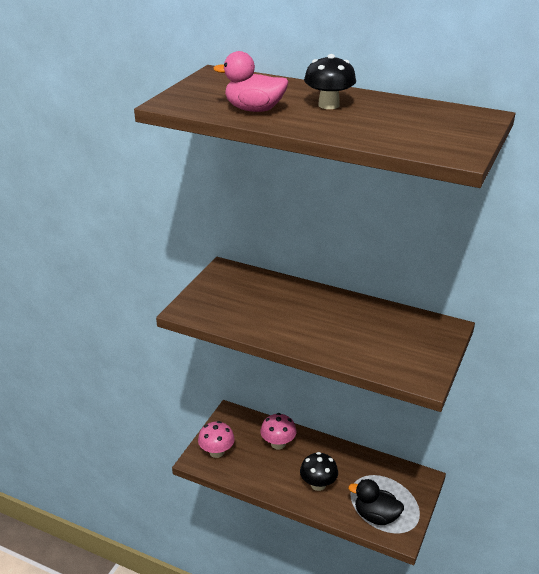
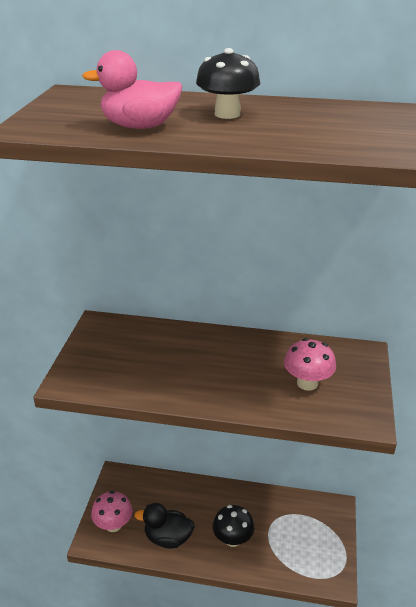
camera: 15 degrees left, 0 degrees up
pink mushroom [260,413,297,449] -> pink mushroom moved to [284,338,336,391]
black duck [348,479,404,525] -> black duck moved to [134,503,195,549]

